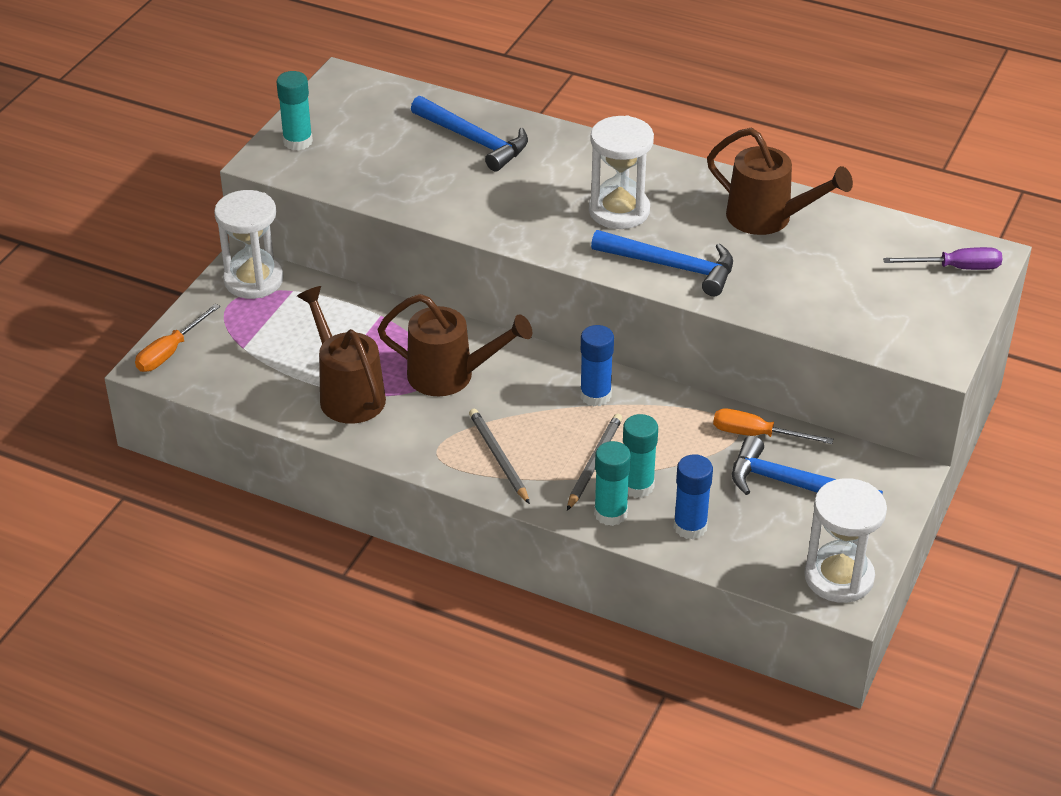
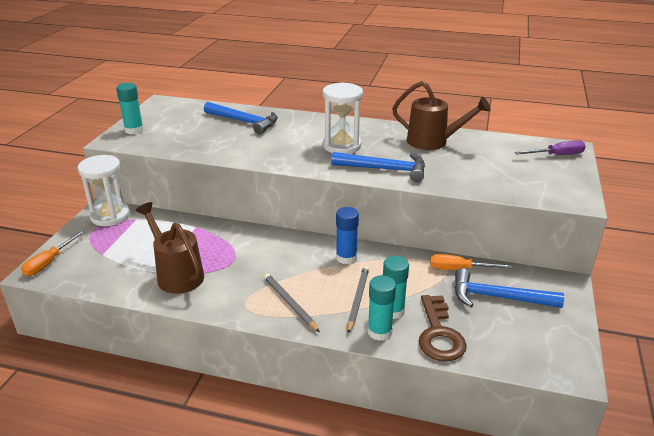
camera: 10 degrees left, 10 degrees down
brown watering can [377,294,532,396] -> none
blue glue stick [674,454,713,540] -> brown key [419,295,467,362]
white hourglass [804,478,887,603] -> none

